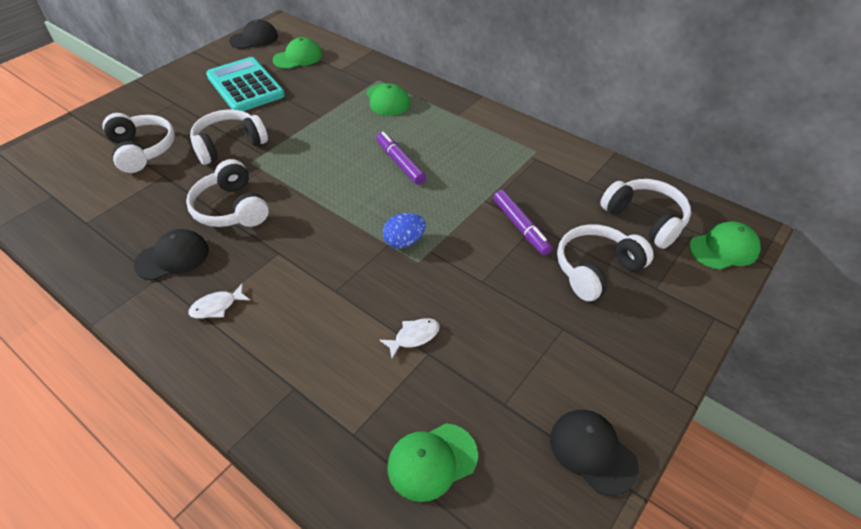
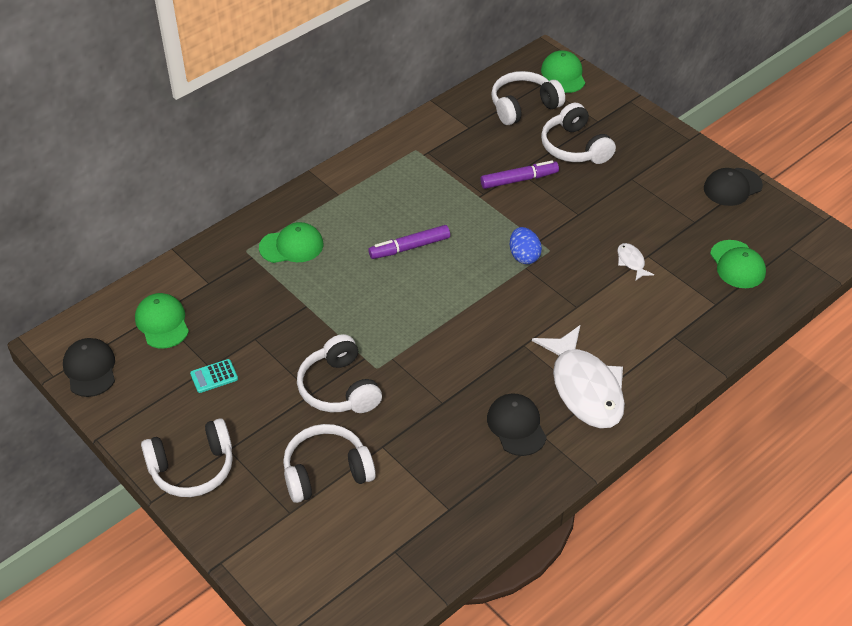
camera: 80 degrees left, 0 degrees up
white headphones [186,159,269,227] -> white headphones moved to [141,418,233,497]
white fish [189,284,250,319] -> white fish [532,325,625,428], size x2.42
turquoise calculator [206,57,285,111] -> turquoise calculator [190,359,238,393], size x0.40

